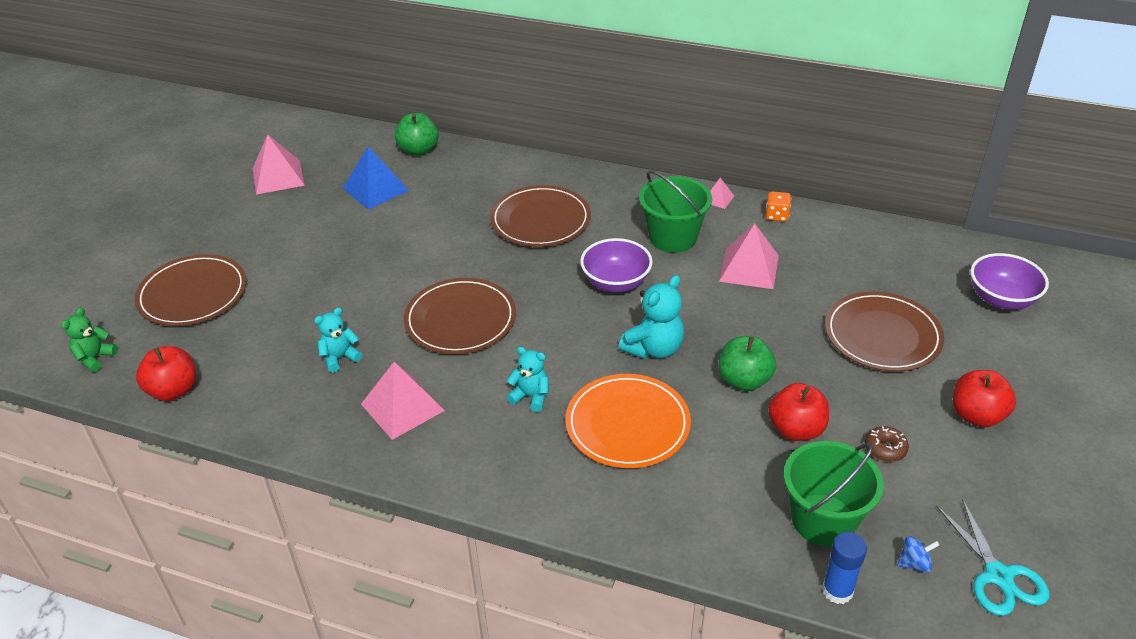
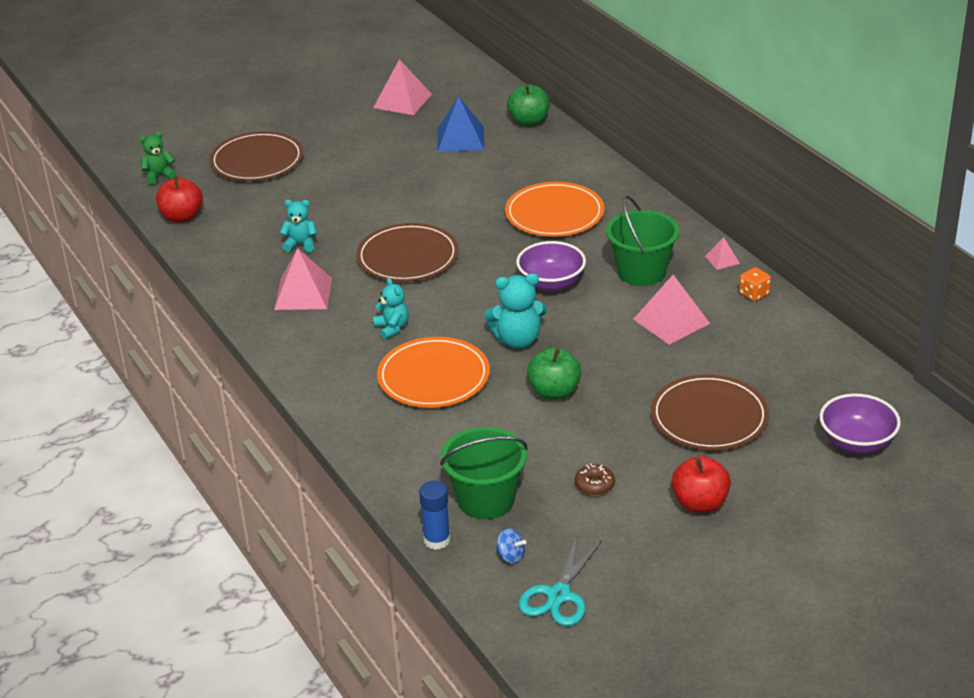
camera: 40 degrees right, 5 degrees down
brown plate [490,185,591,247] -> orange plate [505,182,604,237]
red apple [768,383,829,441] -> none

